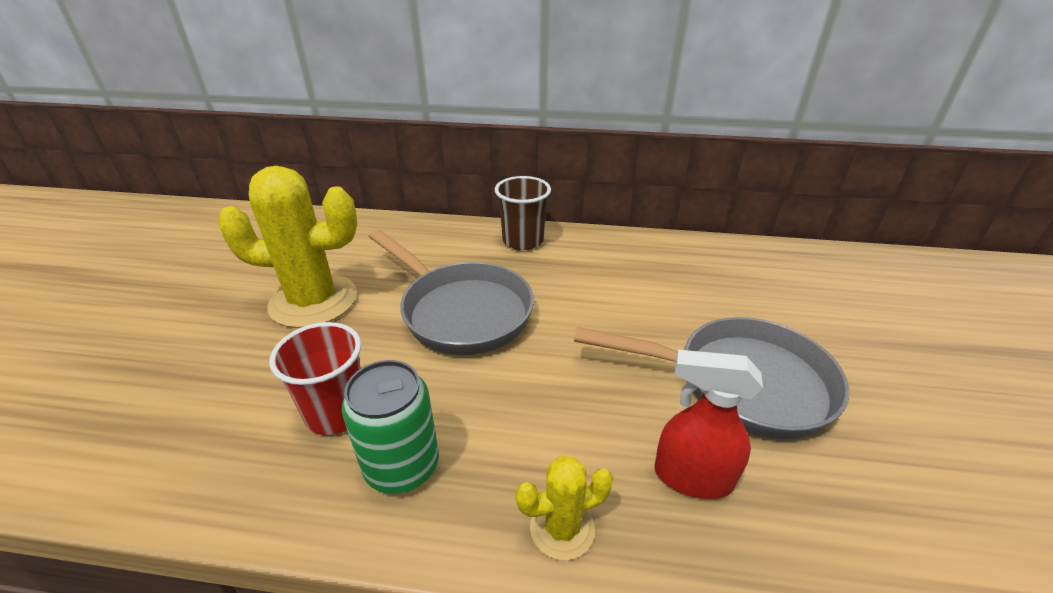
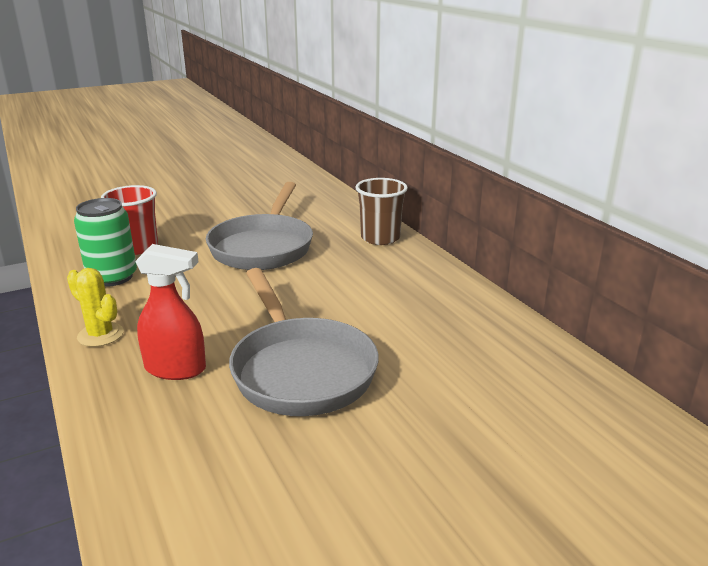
camera: 55 degrees right, 10 degrees down
yellow cactus [218,166,357,328] -> none
red spray bottle [654,350,763,499] -> red spray bottle turned 120 degrees clockwise [135,244,206,380]

